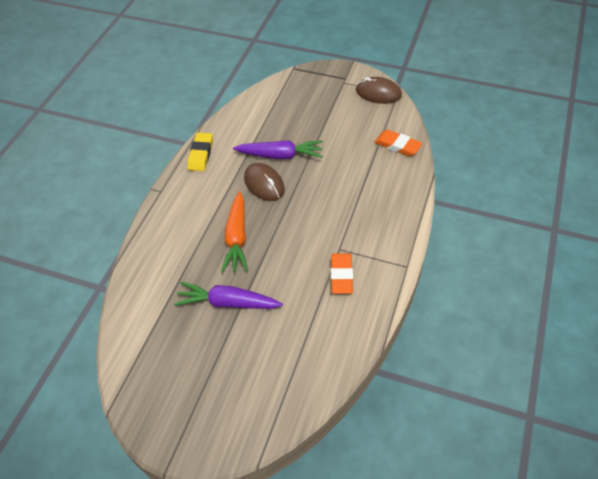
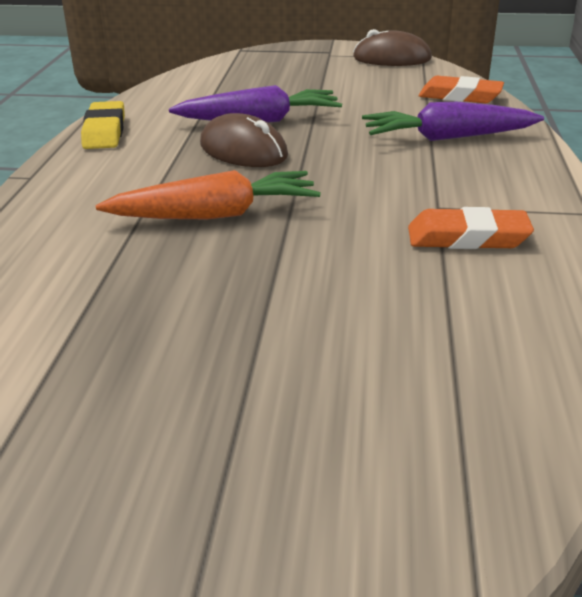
camera: 15 degrees left, 20 degrees down
purple carrot [174,282,283,309] -> purple carrot moved to [362,102,544,141]
orange carrot [221,191,248,273] -> orange carrot turned 90 degrees counterclockwise [96,170,321,219]
orange eraser [331,253,353,294] -> orange eraser turned 75 degrees counterclockwise [408,207,534,249]

